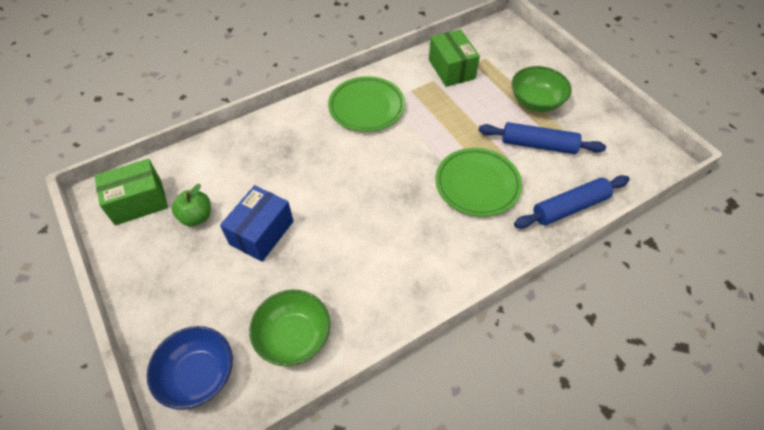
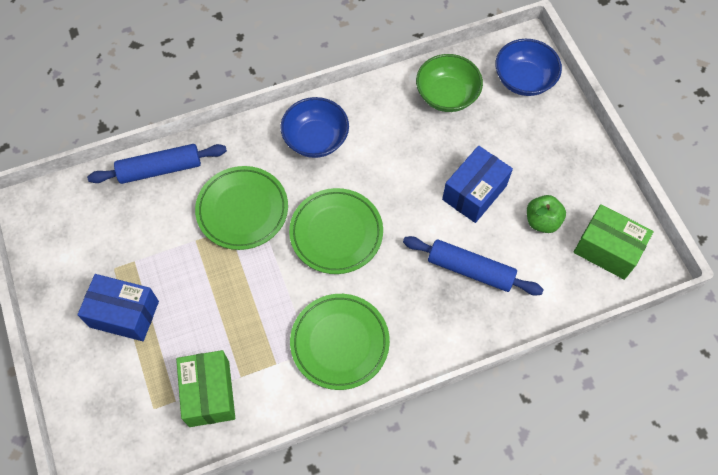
camera: 170 degrees left, 10 degrees up
green box [94,159,168,225] -> green box turned 45 degrees clockwise [573,204,654,280]
blue rolling pin [478,122,606,154] -> blue rolling pin moved to [403,236,544,295]
green bowl [512,66,572,112] -> blue box [77,274,159,341]
none -> blue bowl [280,97,349,158]
none -> green plate [289,188,383,274]

